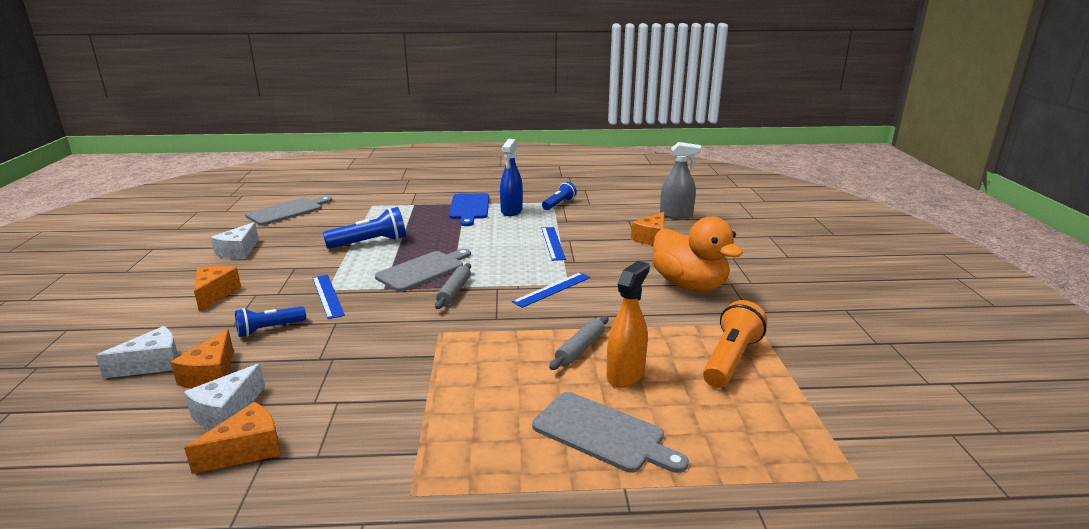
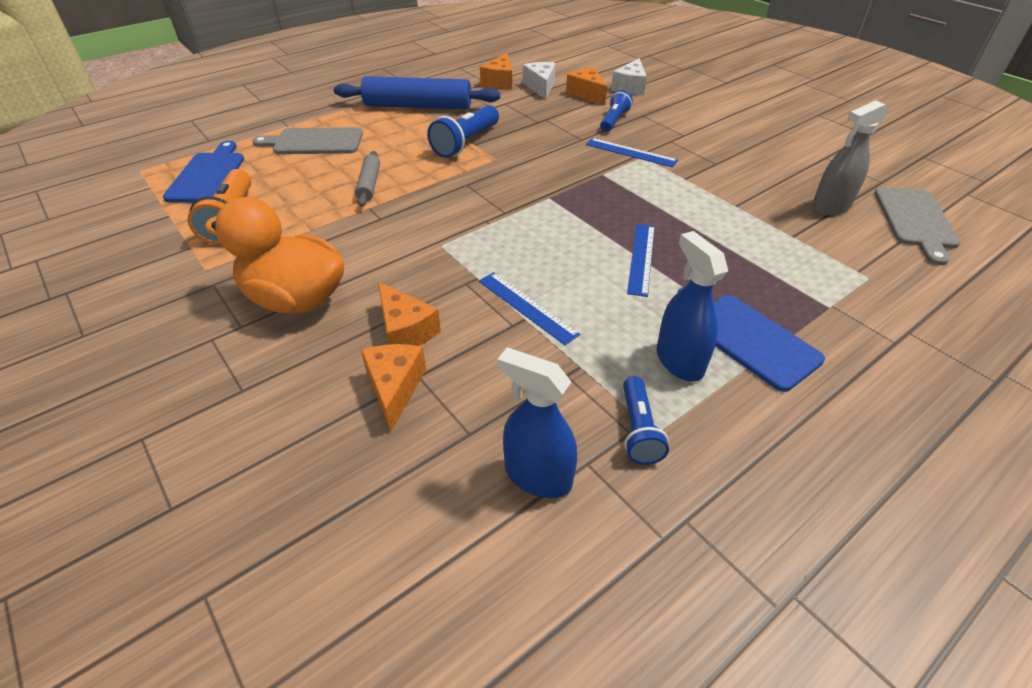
camera: 145 degrees right, 20 degrees up
orange cheese [194,266,241,312] -> orange cheese moved to [378,282,441,346]
white cheese [211,222,259,259] -> none
blue flashlight [323,207,406,249] -> blue flashlight moved to [427,105,499,158]
grey cutting board [375,249,471,292] -> none
grey rolling pin [435,263,471,309] -> none
blue ruler [512,272,591,308] -> blue ruler moved to [627,224,655,297]
orange spray bottle [607,261,650,388] -> none
grey spray bottle [660,142,701,219] -> grey spray bottle moved to [812,101,888,215]
none -> blue cutting board [163,141,244,203]
none -> blue rolling pin [334,76,500,109]
none -> blue spray bottle [497,348,577,498]

